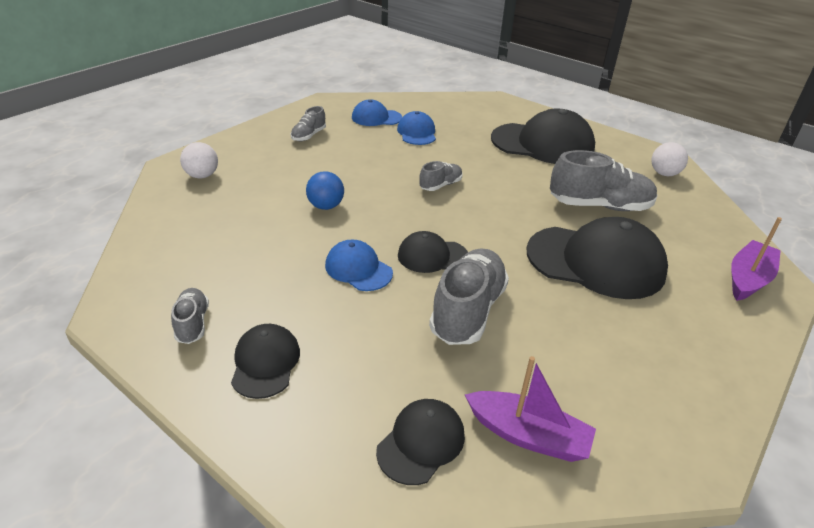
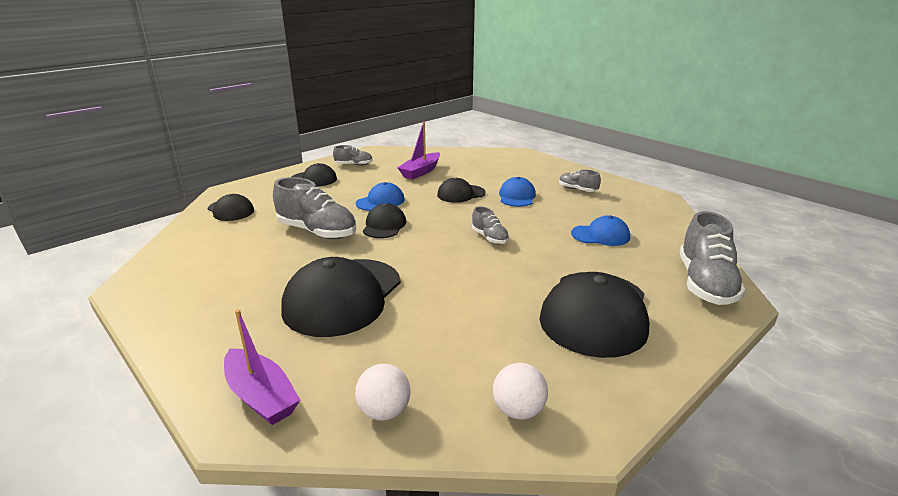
camera: 100 degrees right, 10 degrees down
white ball [180,142,218,178] -> white ball moved to [355,364,411,421]
blue ball [306,171,344,210] -> black cap [437,177,486,203]
blue cap [352,99,402,126] -> blue cap moved to [499,177,536,207]
purple boat [465,356,596,462] -> purple boat moved to [398,122,440,180]
grey shoe [550,150,657,211] -> grey shoe moved to [680,211,745,305]

